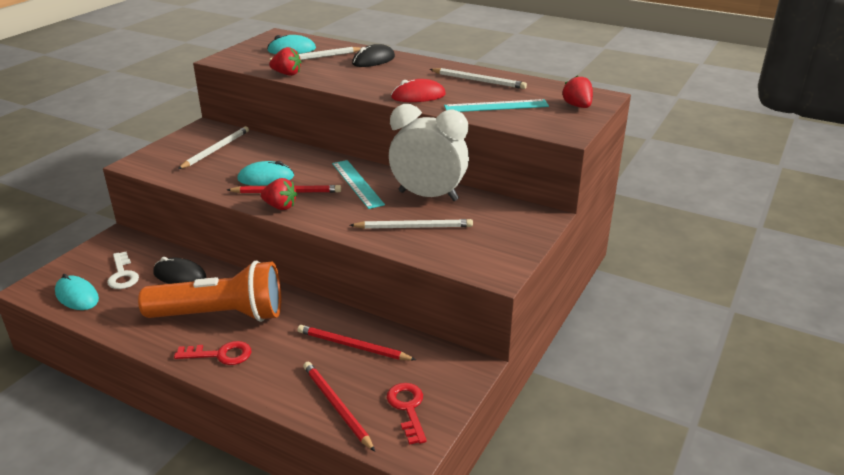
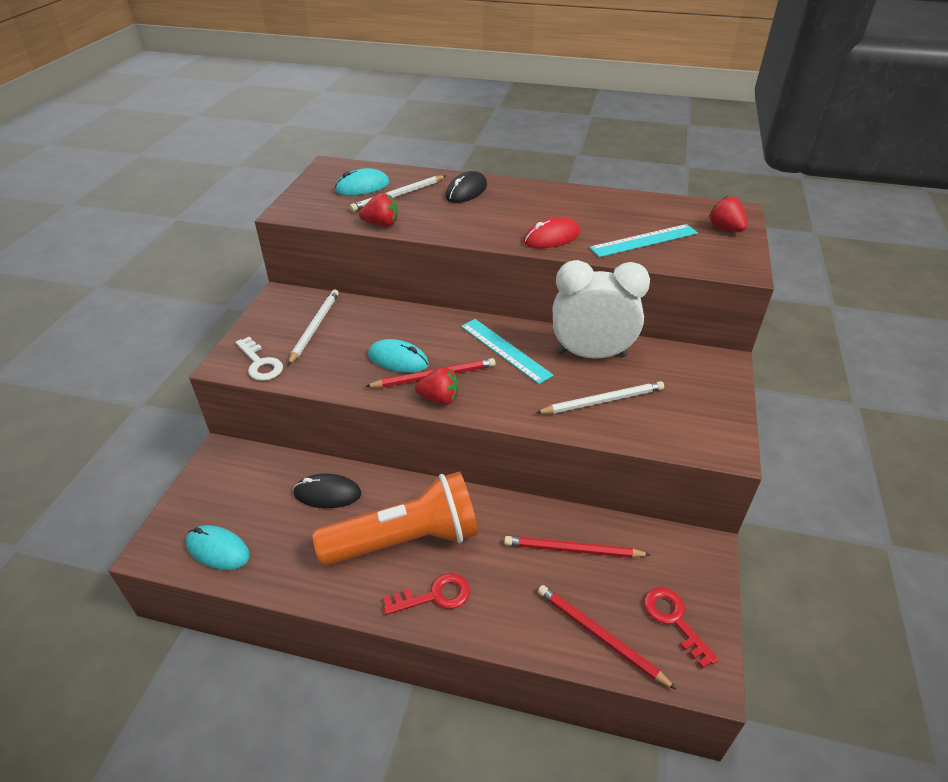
camera: 15 degrees left, 10 degrees up
white key [107,251,139,289] -> white key moved to [235,337,283,381]
turquoise mouse [237,161,294,186] -> turquoise mouse turned 45 degrees clockwise [368,339,429,373]
white pencil [430,68,527,89] -> none

